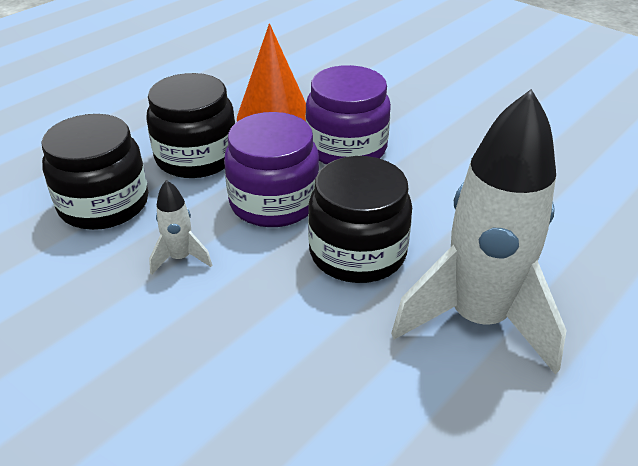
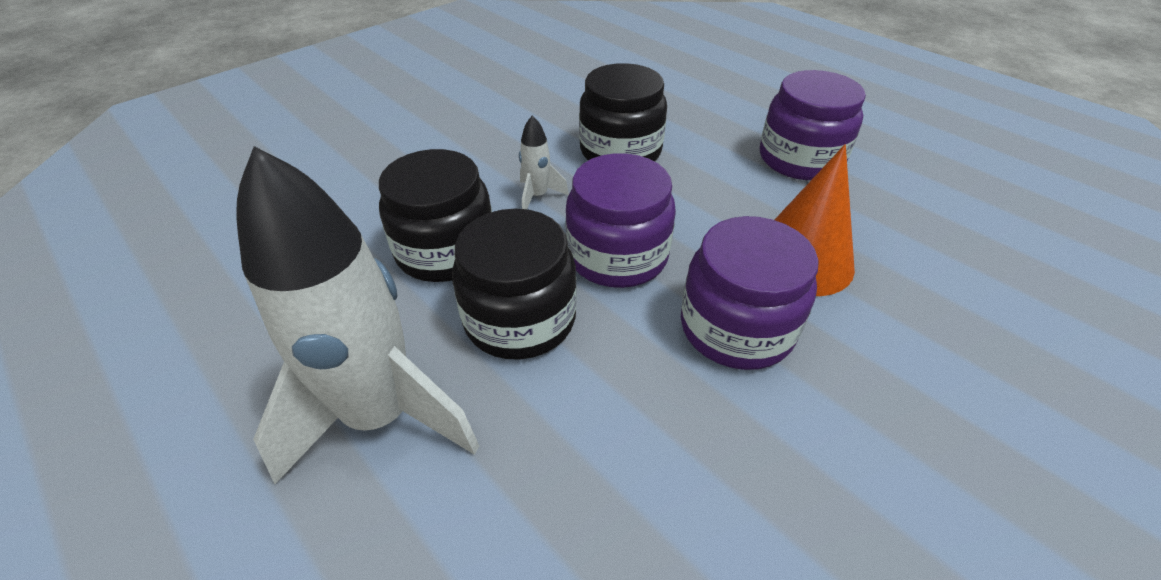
camera: 95 degrees right, 5 degrees up
black jar [146,73,235,178] -> black jar moved to [379,149,492,282]
none -> purple jar [760,70,866,180]

